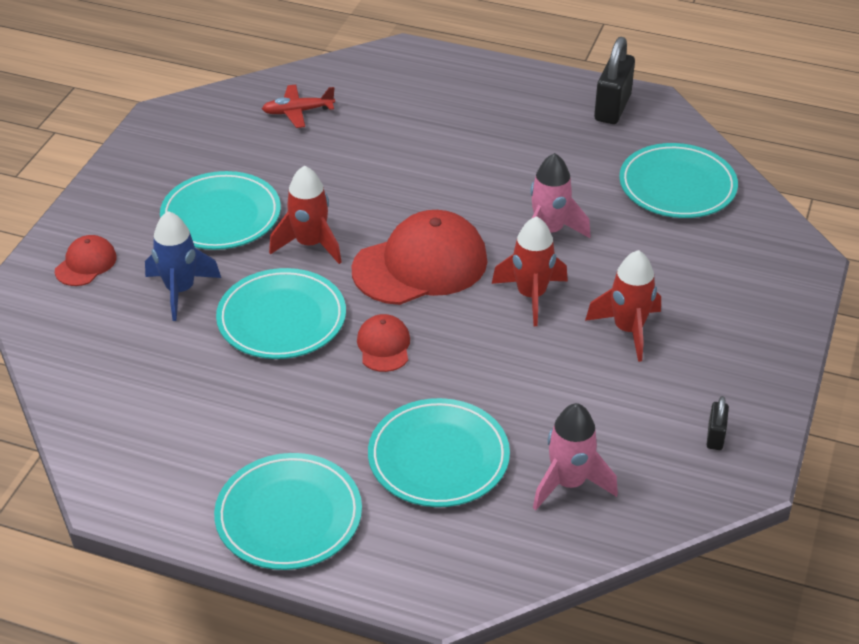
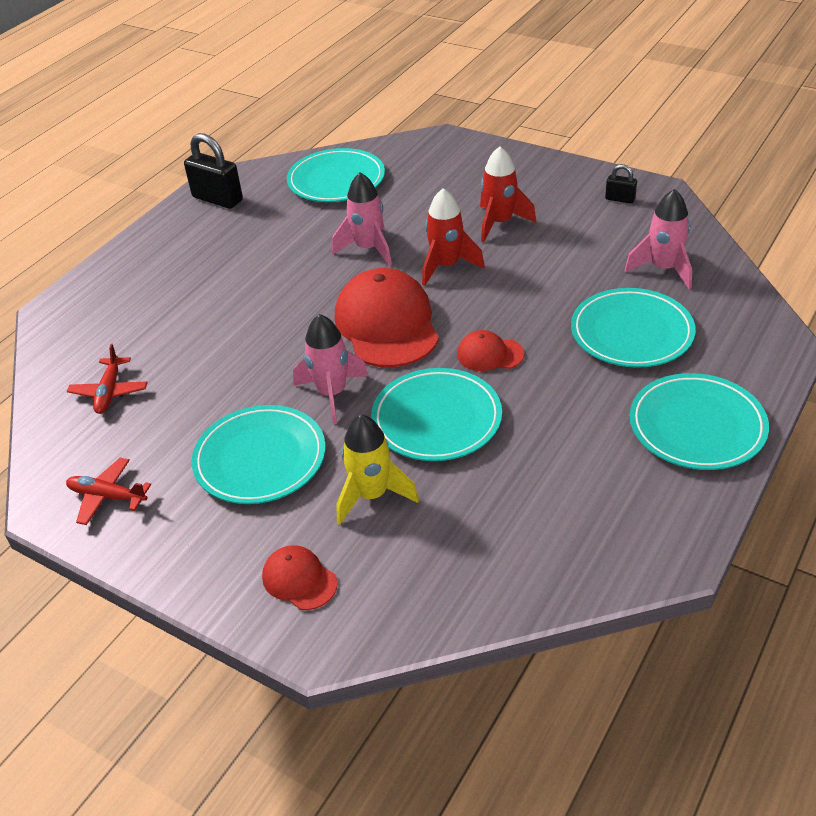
camera: 75 degrees left, 0 degrees up
blue rocket [145,211,221,321] -> yellow rocket [336,414,419,525]
red rocket [269,165,342,264] -> pink rocket [293,314,368,424]
none -> red plane [66,458,151,525]

